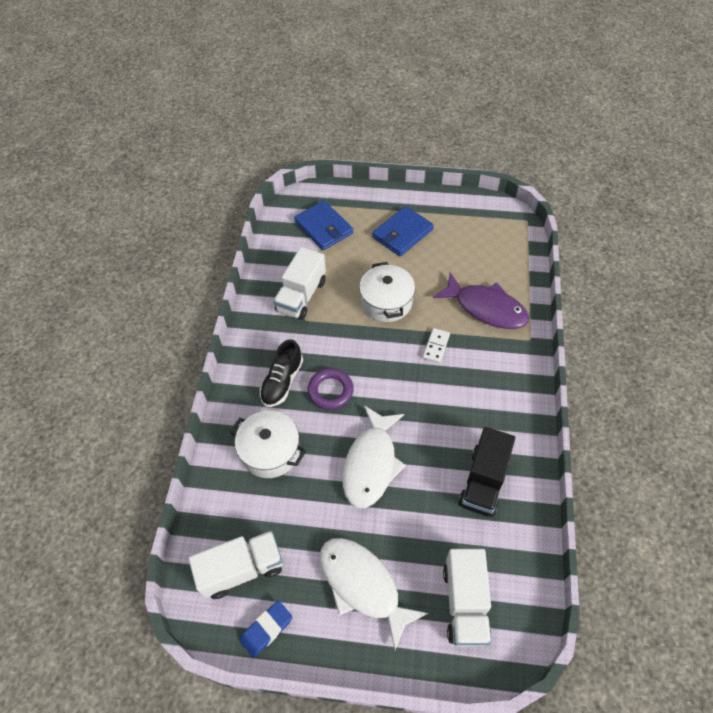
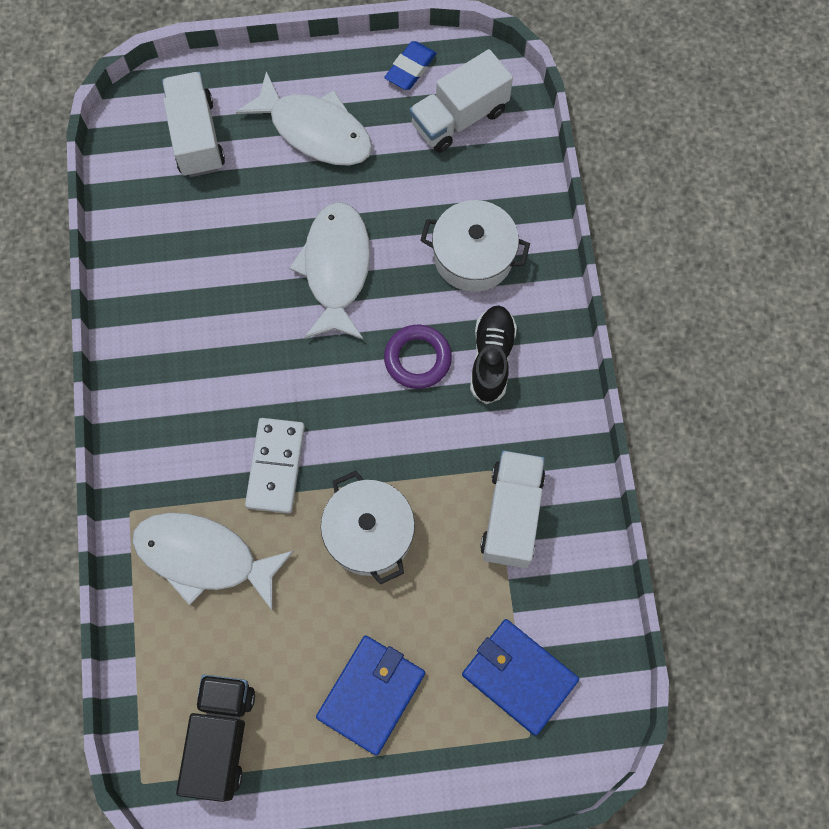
camera: 165 degrees right, 15 degrees up
white domino [423,328,450,363] -> white domino [245,418,305,513], size x1.60
purple fish [433,272,529,329] -> white fish [132,513,294,610]
black truck [458,427,515,517] -> black truck moved to [176,675,255,802]

